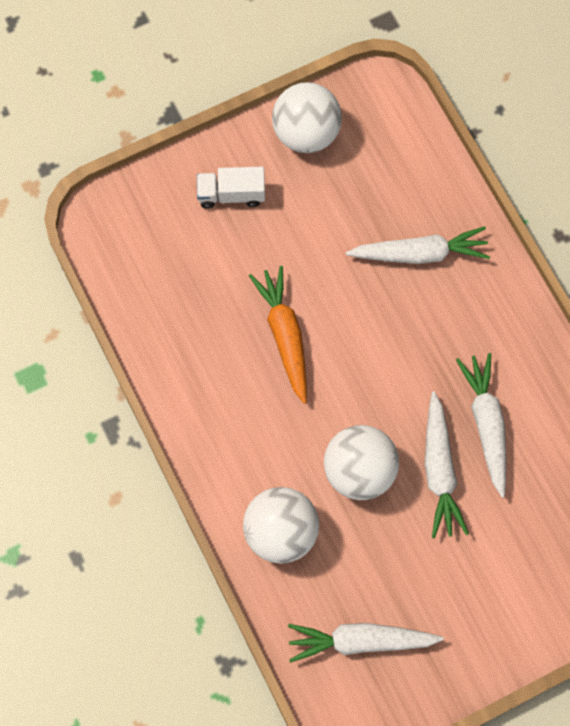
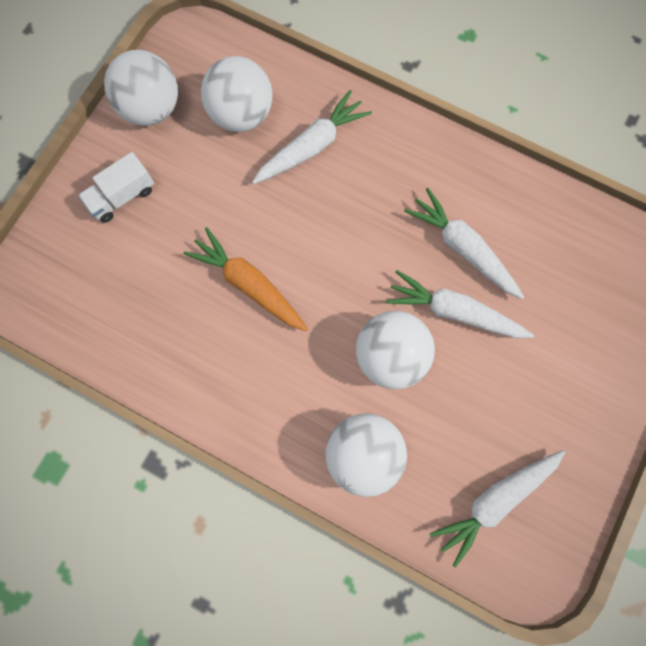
camera: 35 degrees left, 5 degrees up
white carrot [425,391,469,538] -> white carrot turned 150 degrees clockwise [386,270,534,338]
none -> white ball [201,56,272,132]

